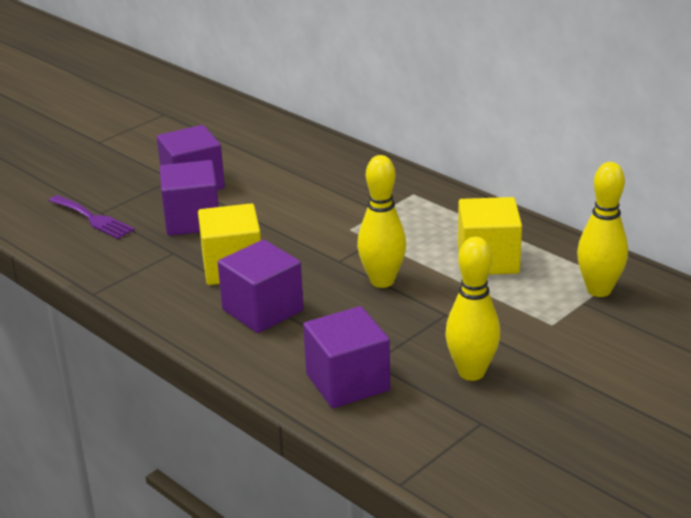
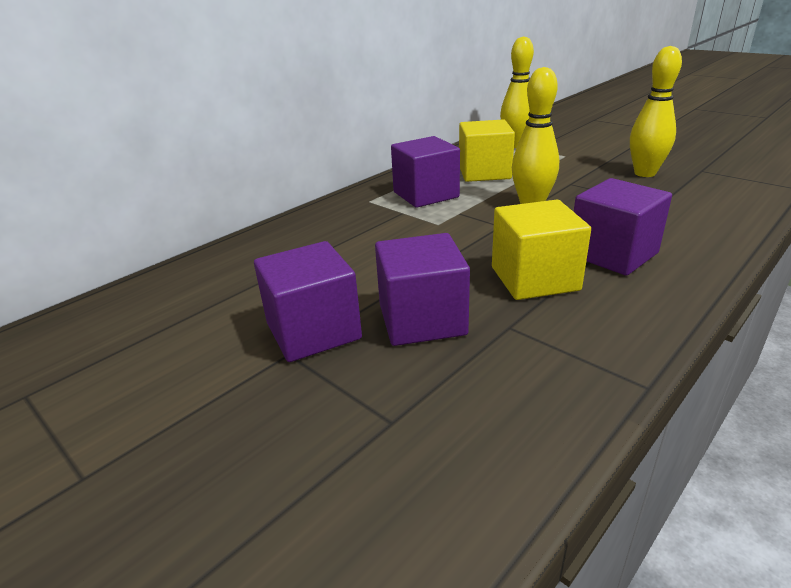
camera: 90 degrees left, 0 degrees up
purple fork [49,195,135,239] -> none
purple cube [303,306,390,408] -> purple cube moved to [391,136,460,208]

